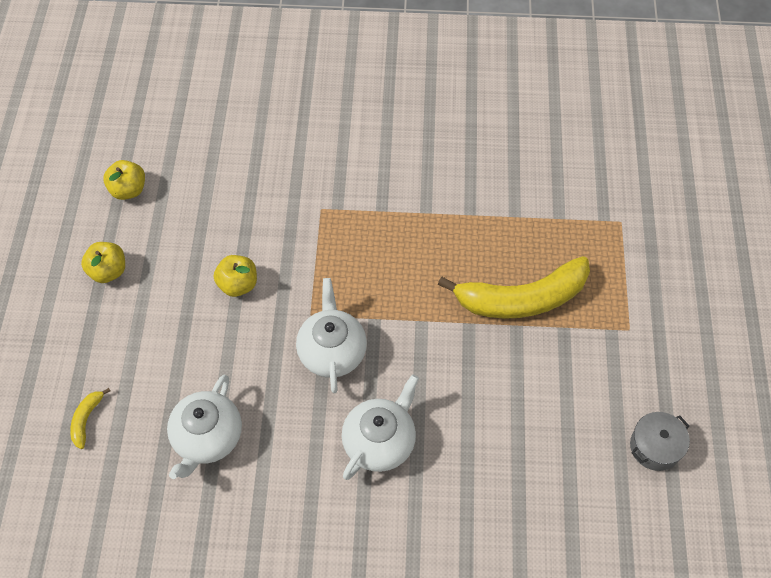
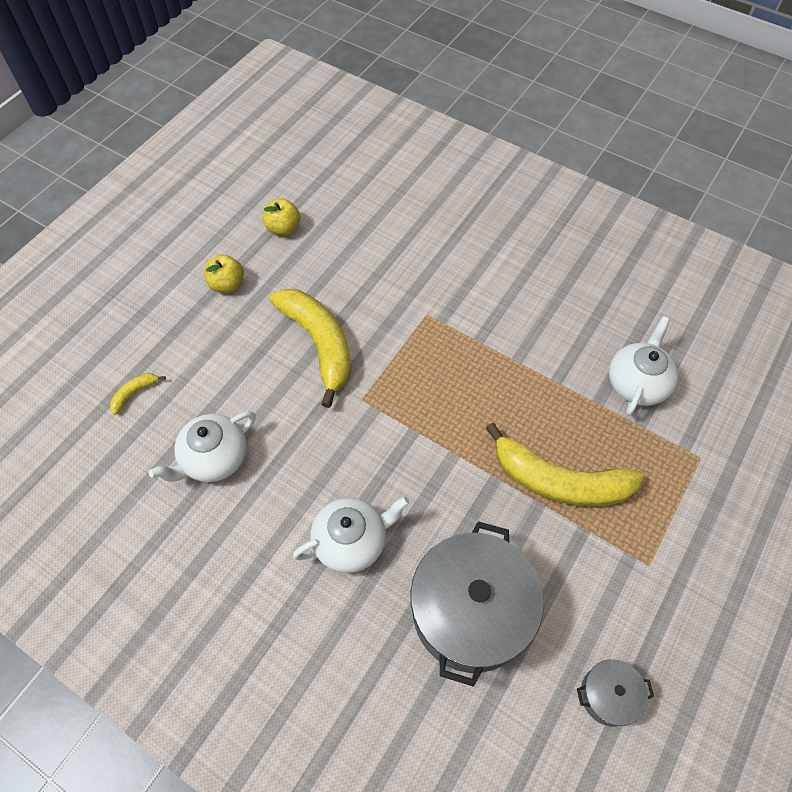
camera: 30 degrees right, 0 degrees up
yellow apple [214,255,257,297] -> yellow banana [269,289,351,408]
white teapot [296,278,367,393] -> white teapot moved to [609,316,678,416]
none -> grey pot [411,521,544,687]

